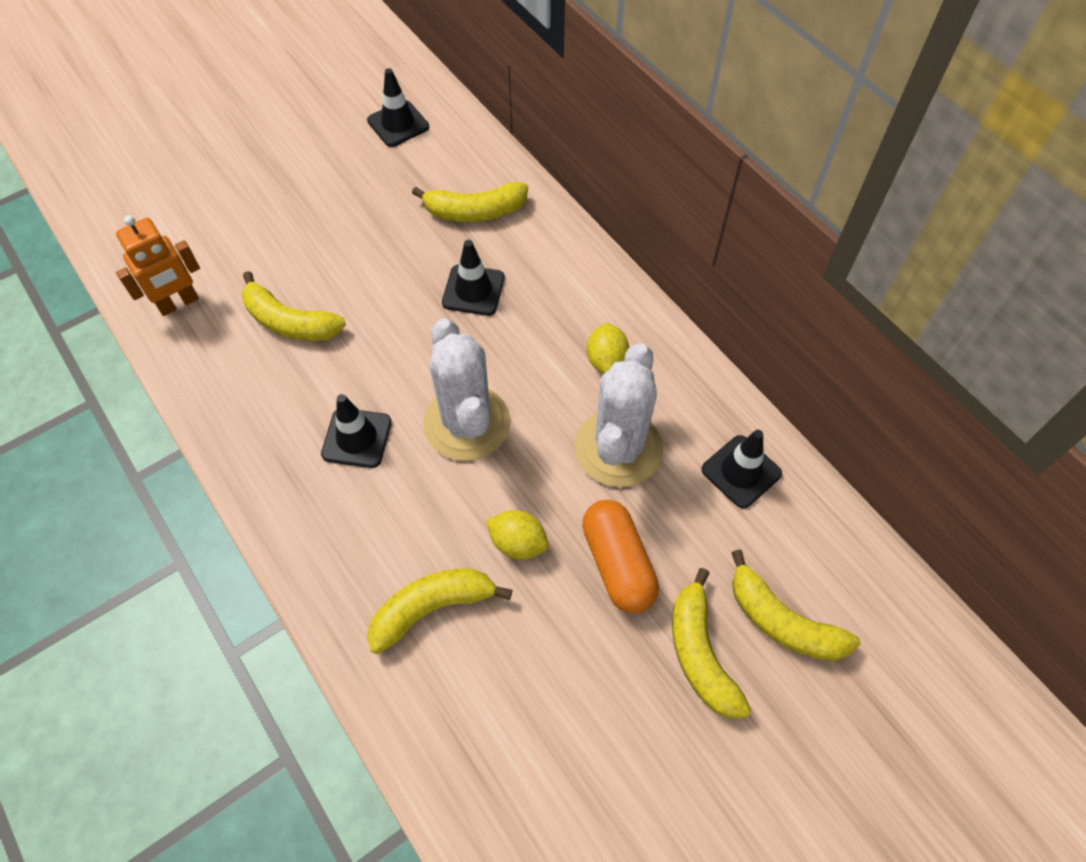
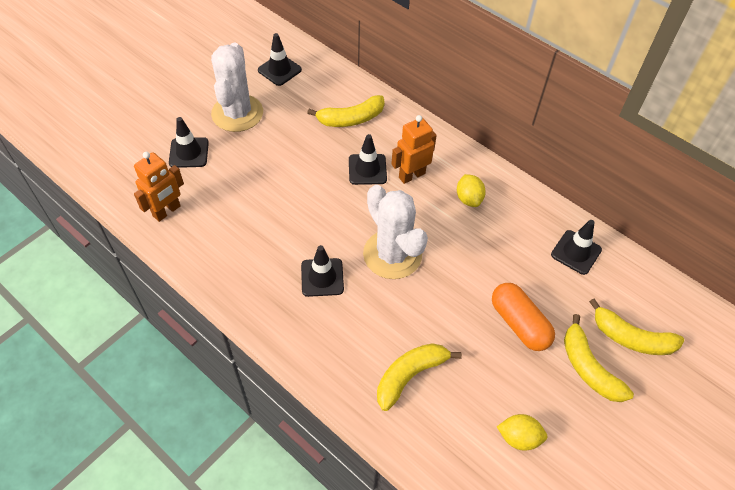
camera: 15 degrees left, 5 degrees down
yellow banana [242,271,346,341] -> none
yellow lemon [486,510,549,559] -> yellow lemon moved to [497,414,548,451]
white cactus [574,343,663,487] -> white cactus moved to [211,43,263,132]
none -> black traffic cone [169,117,209,168]
none -> orange robot [391,115,437,184]

